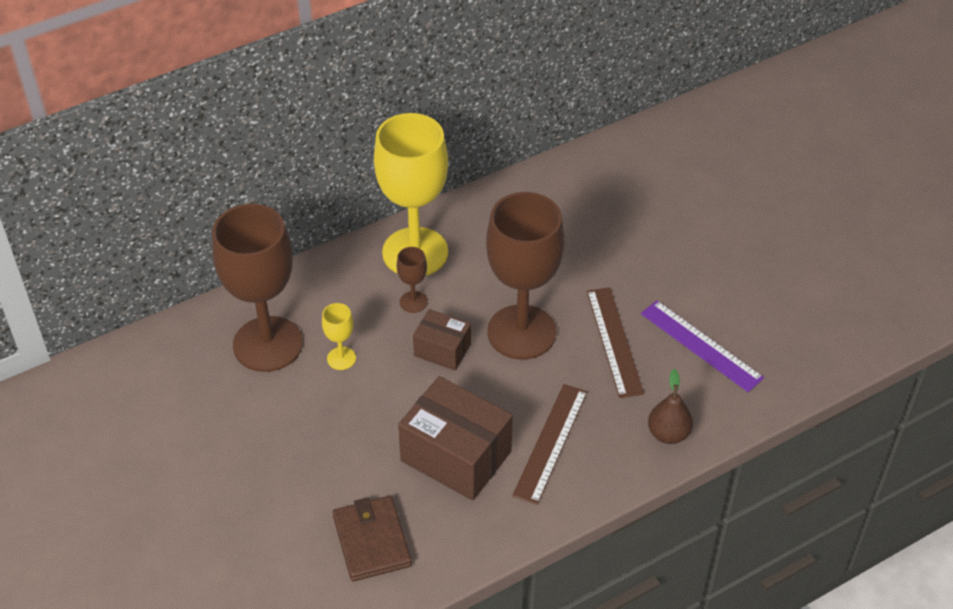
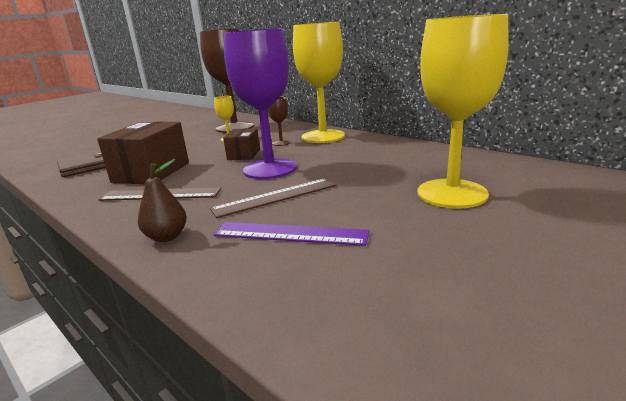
camera: 75 degrees right, 25 degrees down
brown goblet [486,192,564,359] -> purple goblet [224,28,297,179]
purple ruler [641,300,764,392] -> purple ruler turned 75 degrees clockwise [214,222,370,246]
none -> yellow goblet [417,14,509,209]

